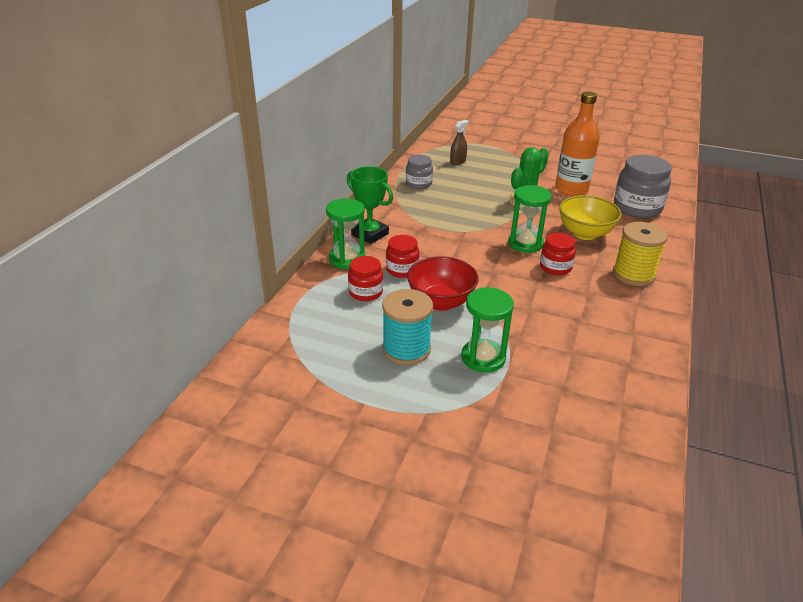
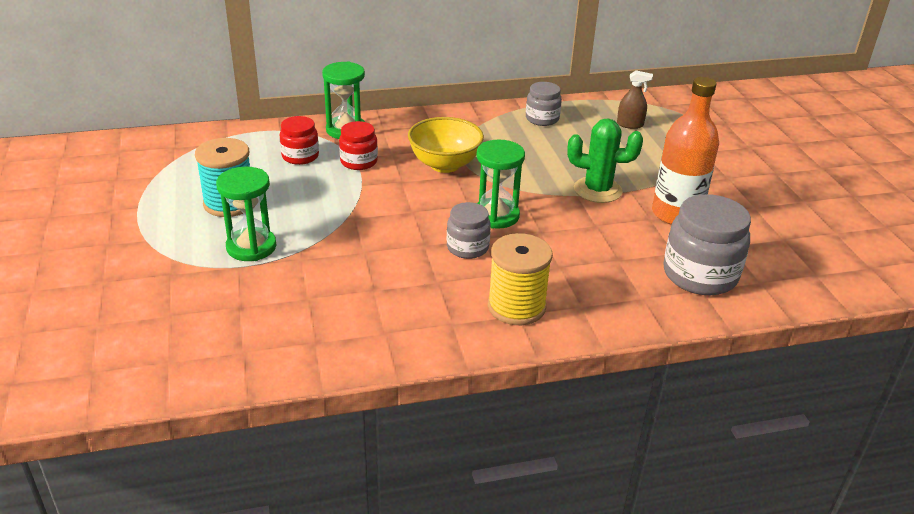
camera: 55 degrees right, 0 degrees up
green trophy [347,166,393,244] -> none
red bowl [407,256,479,311] -> none
red jar [540,233,576,275] -> grey jar [447,202,491,259]
yellow bowl [559,195,622,240] -> yellow bowl moved to [408,117,484,173]

